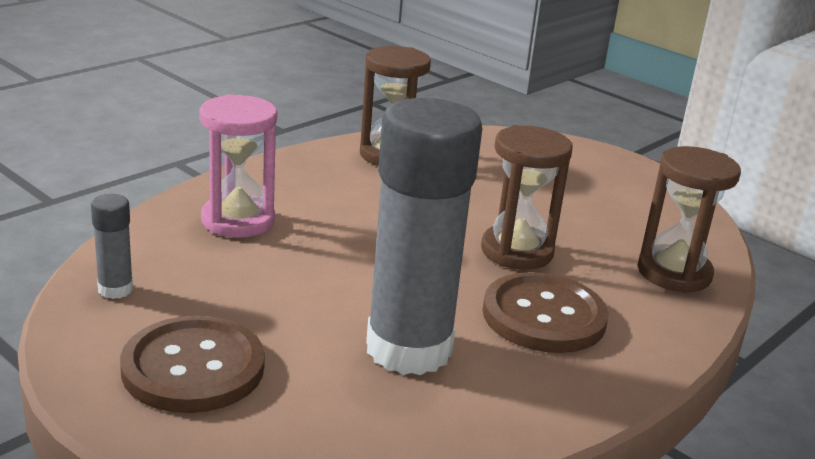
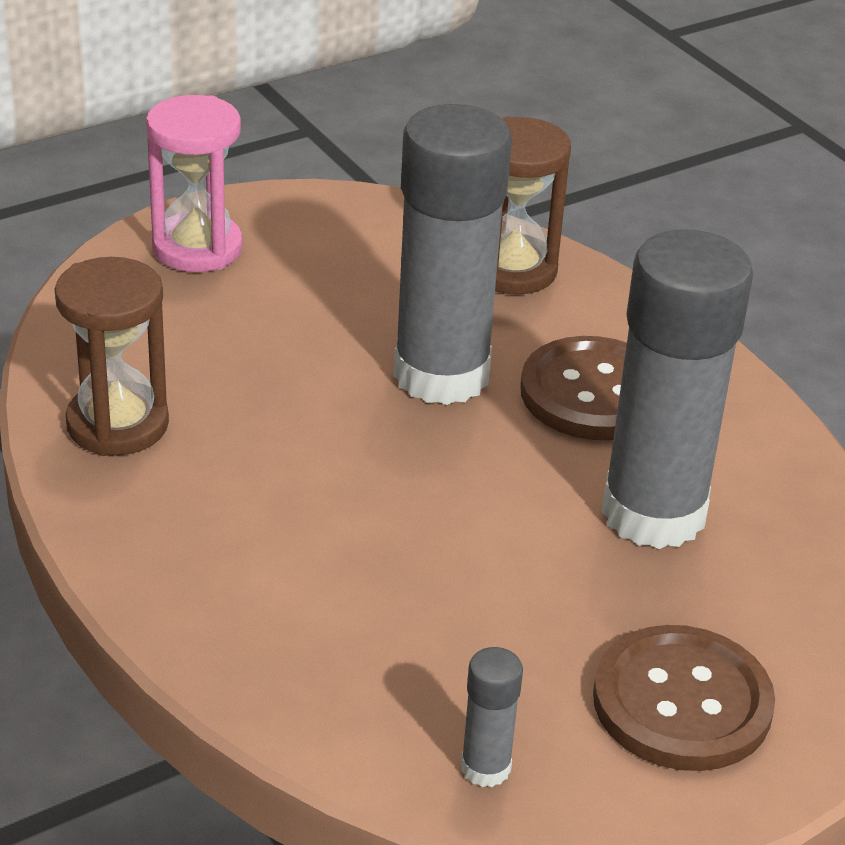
camera: 75 degrees left, 10 degrees up
pink hourglass [199,94,277,238] -> pink hourglass moved to [146,95,242,272]
brown hourglass [481,125,573,270] -> grey glue stick [393,104,512,405]

